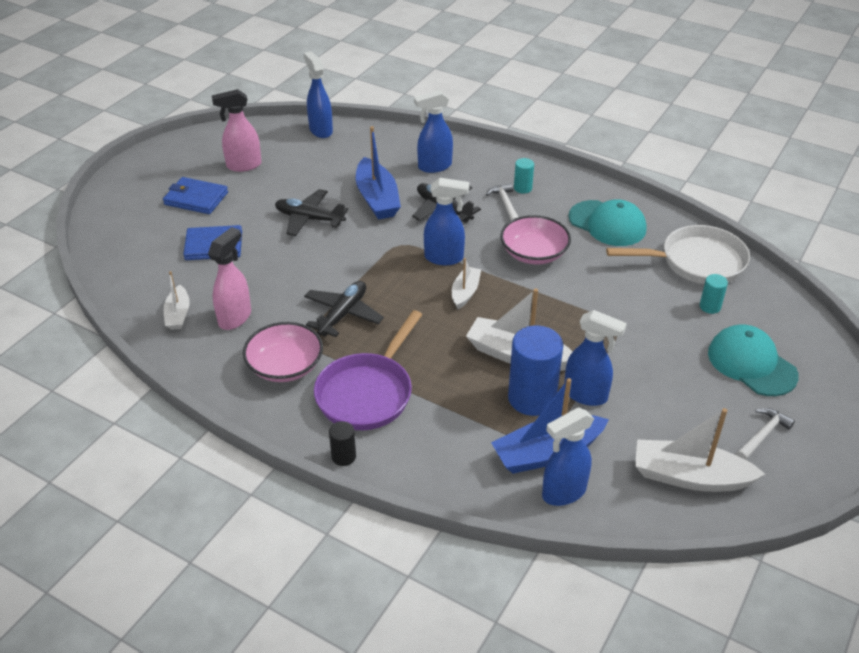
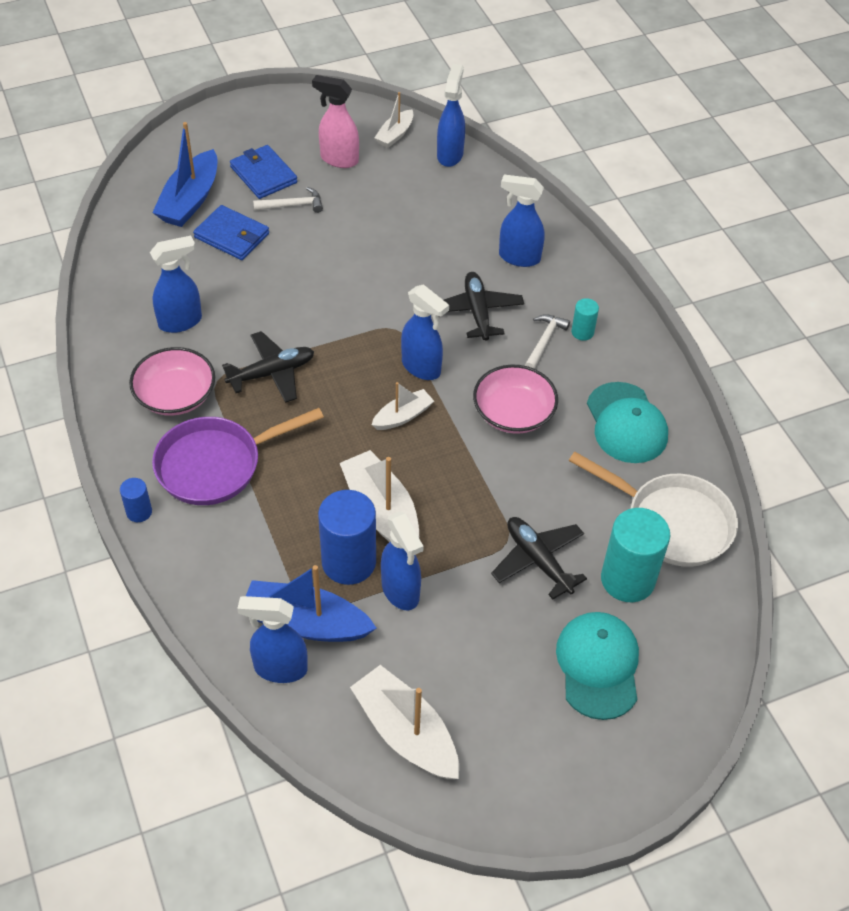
camera: 35 degrees right, 10 degrees up
white boat [164,271,190,330] -> white boat moved to [374,92,413,148]
pink spray bottle [208,227,251,330] -> blue spray bottle [150,236,202,333]
black plane [275,189,348,236] -> black plane moved to [491,517,587,600]
black cylinder [329,421,356,466] -> blue cylinder [120,478,152,522]
blue boat [356,126,401,220] -> blue boat moved to [152,122,218,227]
turquoise cylinder [700,274,728,314] -> turquoise cylinder [601,508,670,602], size x2.07
white hammer [736,408,795,460] -> white hammer moved to [253,187,323,213]

